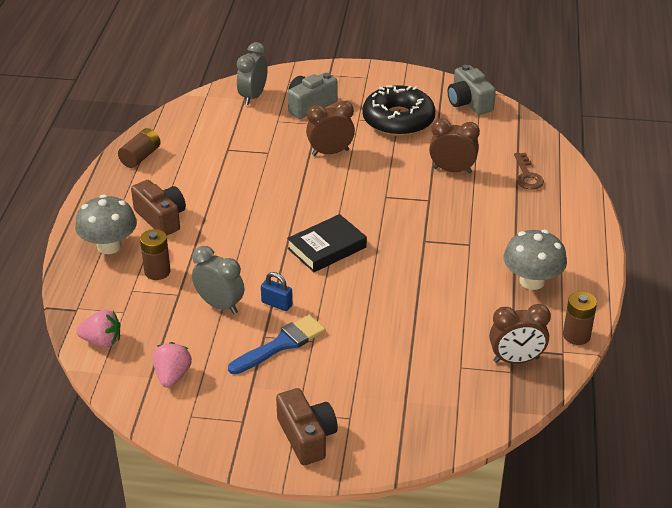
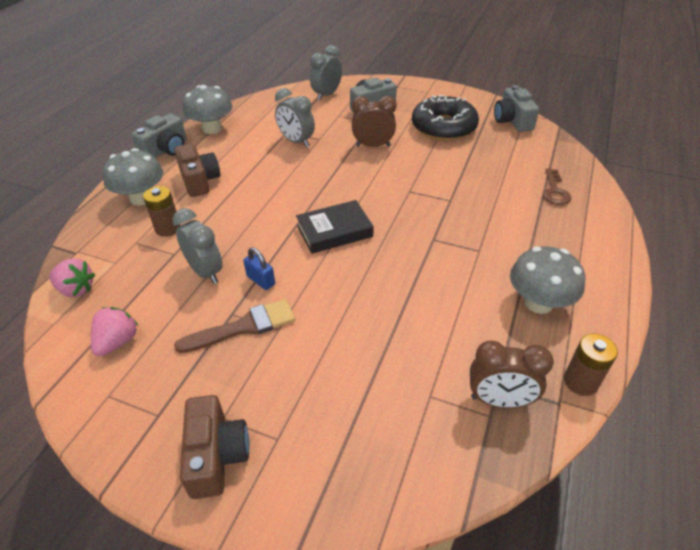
camera: 15 degrees right, 5 degrees up
brown battery [118,128,161,168] -> grey mushroom [183,85,232,134]
blue brush [228,315,326,374] -> brown brush [174,299,295,353]
brown clock [429,118,480,173] -> none
none -> grey camera [131,114,187,158]
none -> grey clock [275,88,315,147]

